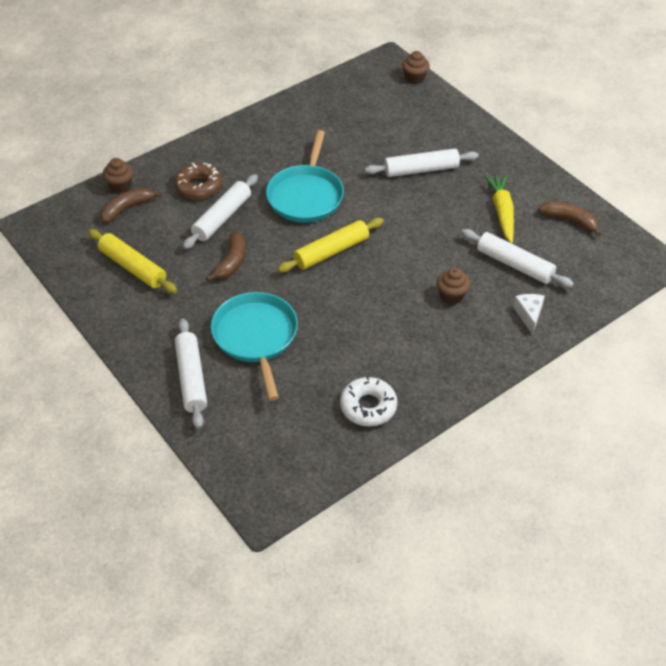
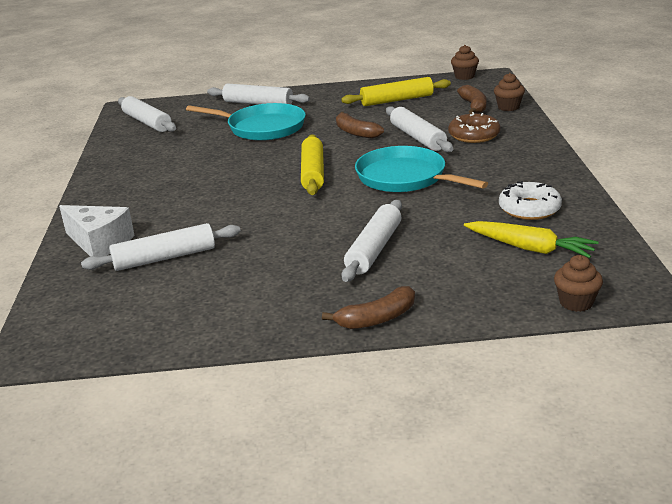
camera: 125 degrees right, 20 degrees down
white donut [340,376,397,426] -> white donut moved to [499,181,562,220]
brown cupcake [437,267,470,304] -> brown cupcake moved to [451,45,479,80]
yellow carrot [484,174,514,244] -> yellow carrot moved to [464,221,599,258]
white cheese [513,294,545,335] -> white cheese [59,205,135,257], size x1.63
brown banana [538,201,601,236] -> brown banana moved to [322,286,415,329]
none -> white rolling pin [118,96,176,132]

